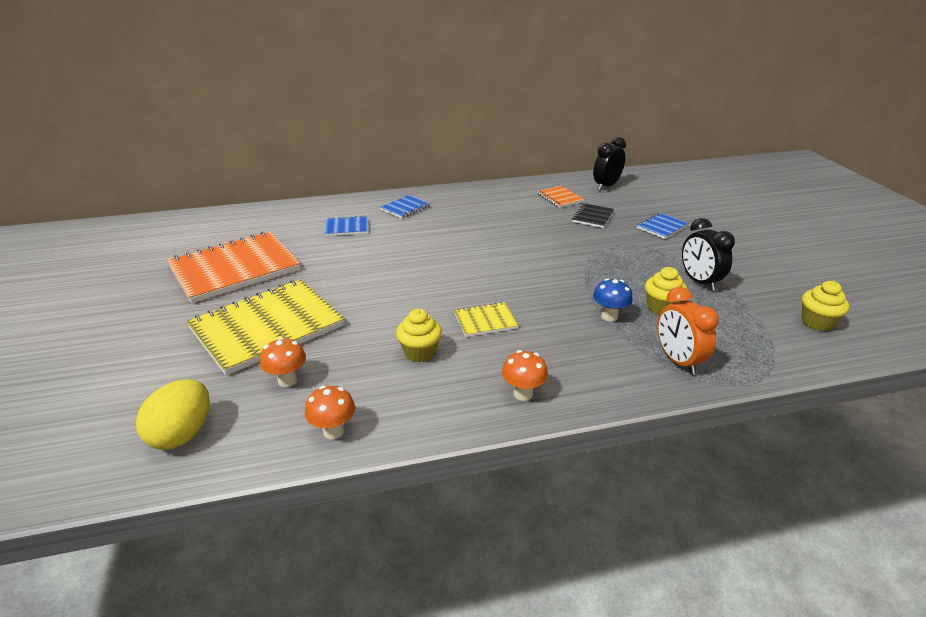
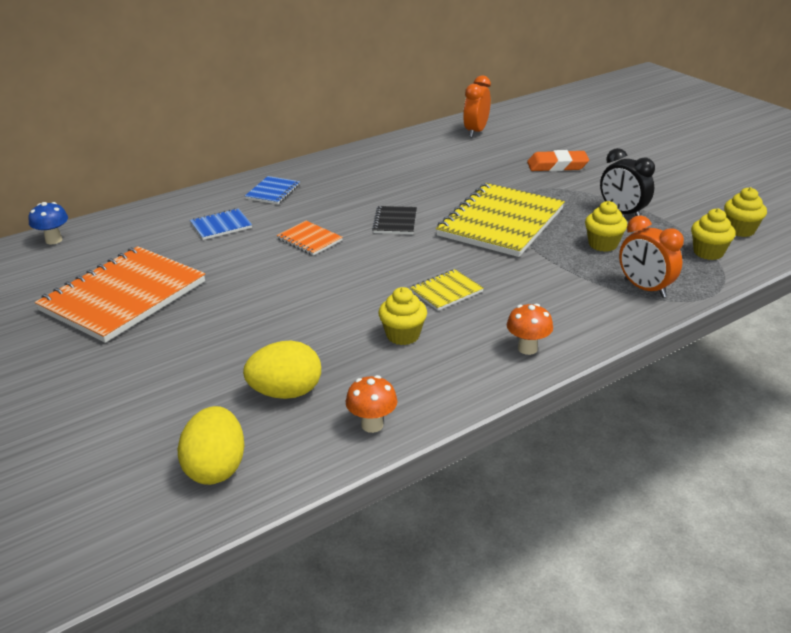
camera: 20 degrees left, 0 degrees up
yellow notebook [186,279,345,375] -> yellow notebook moved to [436,183,565,257]
orange mushroom [260,337,306,387] -> yellow egg [243,341,321,399]
orange notebook [537,186,584,208] -> orange notebook moved to [277,221,343,256]
black notebook [572,203,614,228] -> black notebook moved to [372,206,417,234]
black clock [593,137,626,190] -> orange clock [463,75,491,138]
blue mushroom [593,278,633,322] -> blue mushroom moved to [28,202,68,244]
blue notebook [637,213,689,239] -> orange eraser [527,150,589,171]
none -> yellow cupcake [691,208,736,260]

